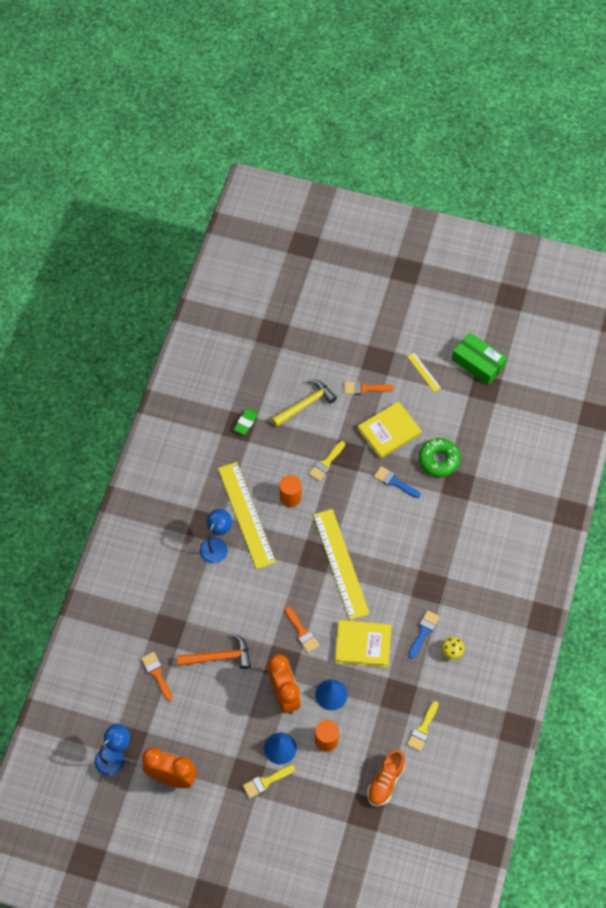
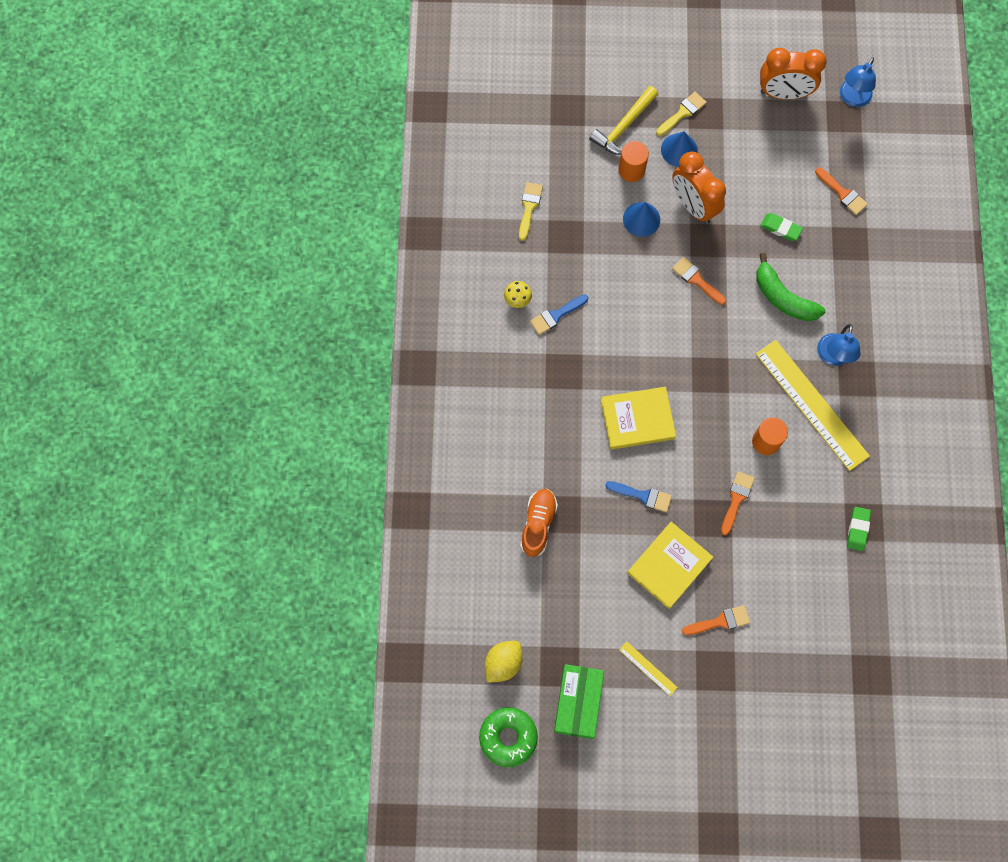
camera: 165 degrees right, 10 degrees up
orange hammer [177,634,251,669] -> green eraser [760,213,803,241]
yellow hammer [272,380,337,427] -> yellow hammer moved to [589,86,658,155]
yellow brush [309,441,345,481] -> orange brush [721,471,755,535]
yellow ruler [313,509,370,620] -> none
yellow book [335,620,392,668] -> yellow book moved to [601,387,676,450]
orange shoe [367,750,406,806] -> orange shoe moved to [520,489,558,557]
blue brush [409,610,440,659] -> blue brush turned 45 degrees clockwise [530,294,588,335]
green donut [419,438,461,477] -> green donut moved to [479,707,538,767]
green box [452,332,507,385] -> green box turned 75 degrees clockwise [554,664,604,739]
none -> yellow lemon [485,641,523,683]
none -> green banana [756,253,825,321]

